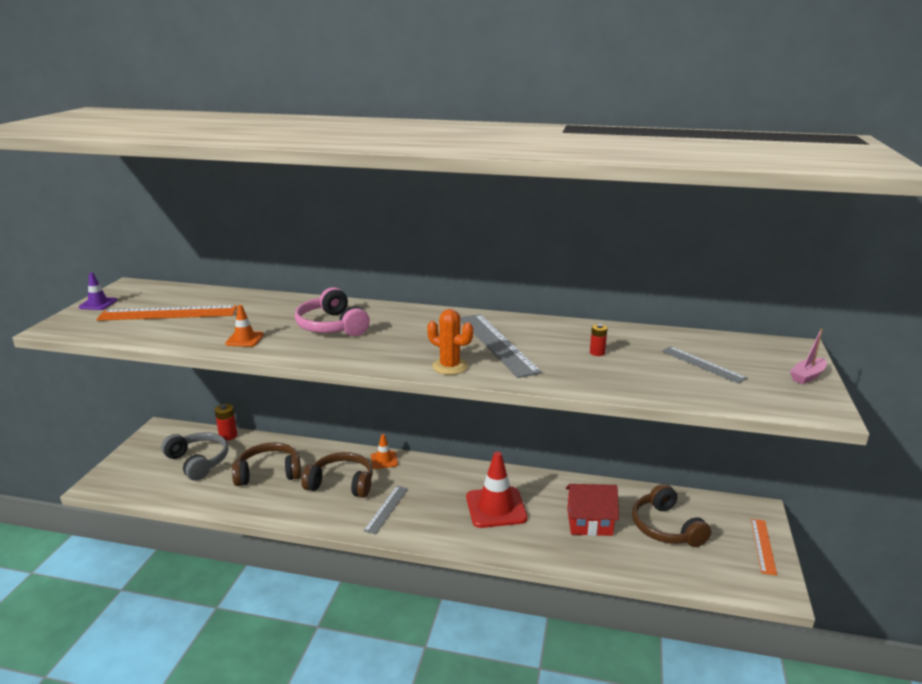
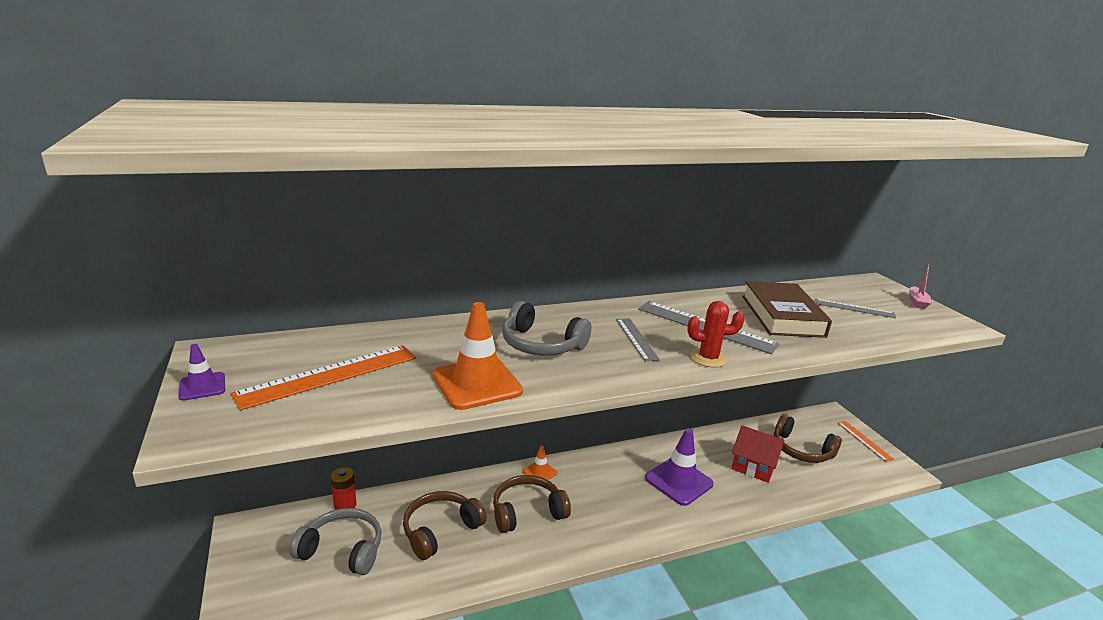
camera: 35 degrees left, 0 degrees up
orange traffic cone [225,305,264,347] -> orange traffic cone [433,302,523,410], size x1.95
pink headphones [295,287,370,336] -> grey headphones [502,301,591,355]
grey ruler [364,486,408,535] -> grey ruler moved to [616,318,660,361]
orange cactus [427,309,473,375] -> red cactus [687,301,745,368]
red traffic cone [466,452,528,528] -> purple traffic cone [645,428,714,506]
red house [566,484,619,536] -> red house turned 60 degrees clockwise [731,425,784,483]
red battery [590,324,607,356] -> brown book [742,281,832,338]

